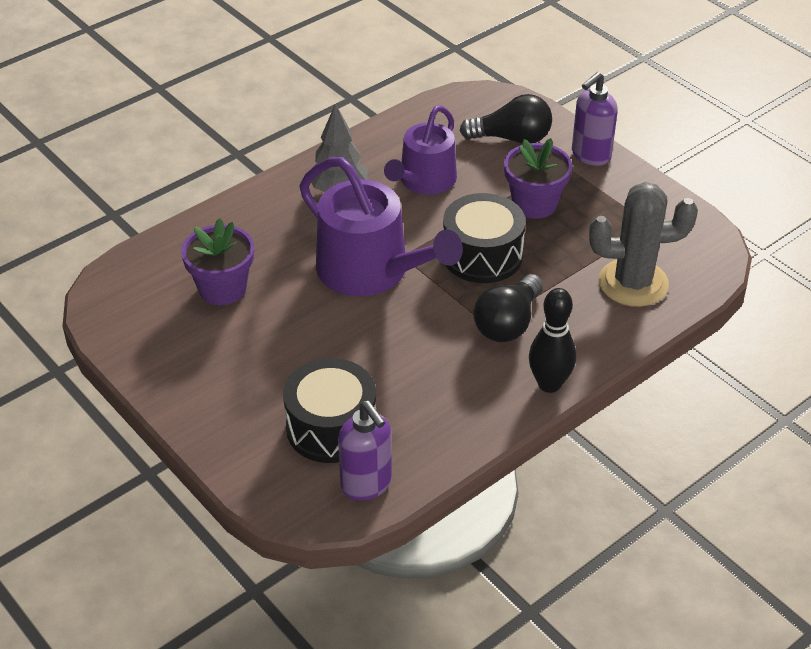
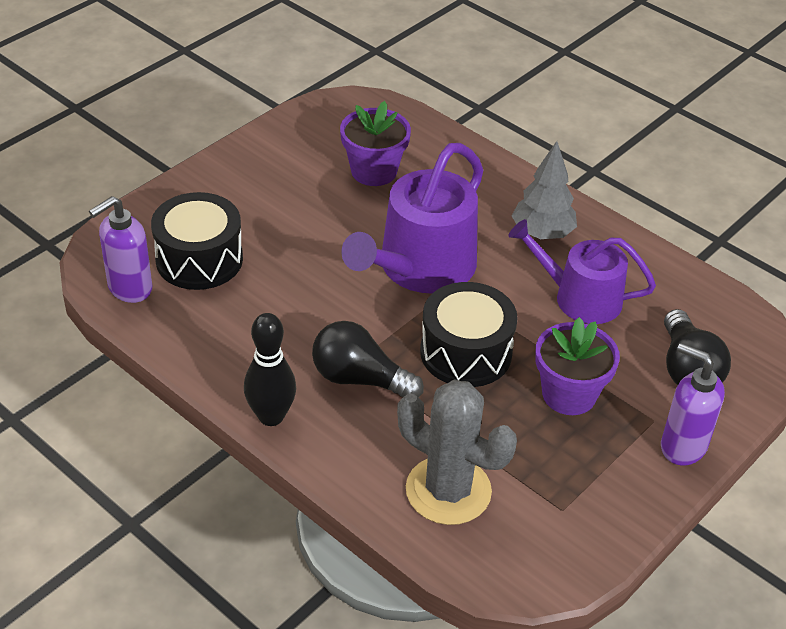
camera: 80 degrees right, 0 degrees up
grey cactus [589,182,698,307] -> grey cactus turned 45 degrees counterclockwise [397,380,517,525]

